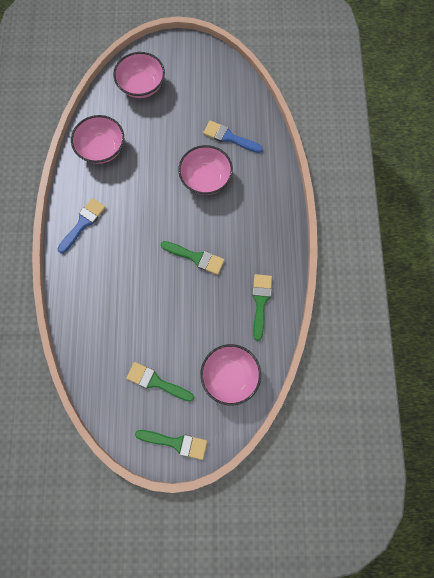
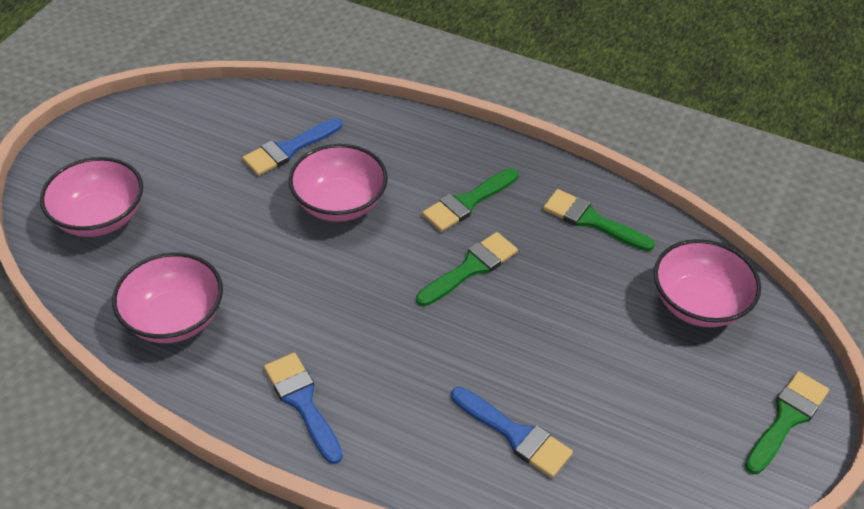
camera: 65 degrees left, 25 degrees down
green brush [126,362,194,402] -> green brush moved to [422,168,519,232]
none -> blue brush [451,387,573,478]

